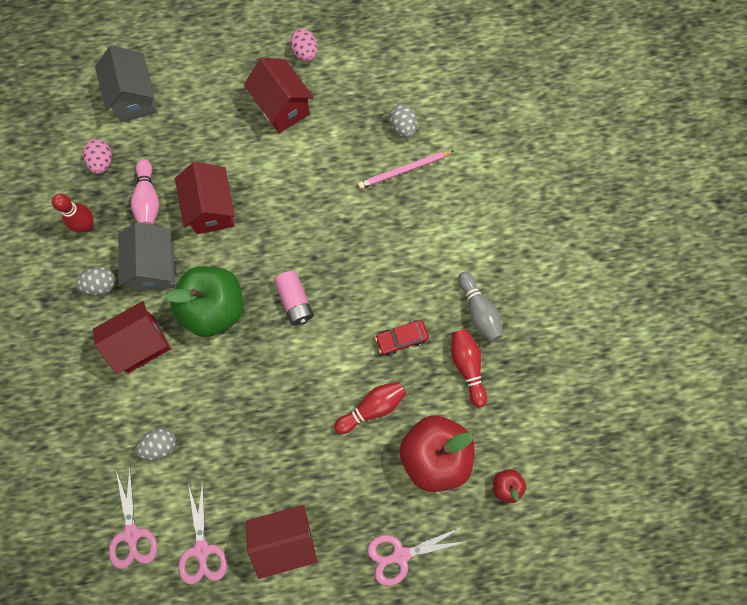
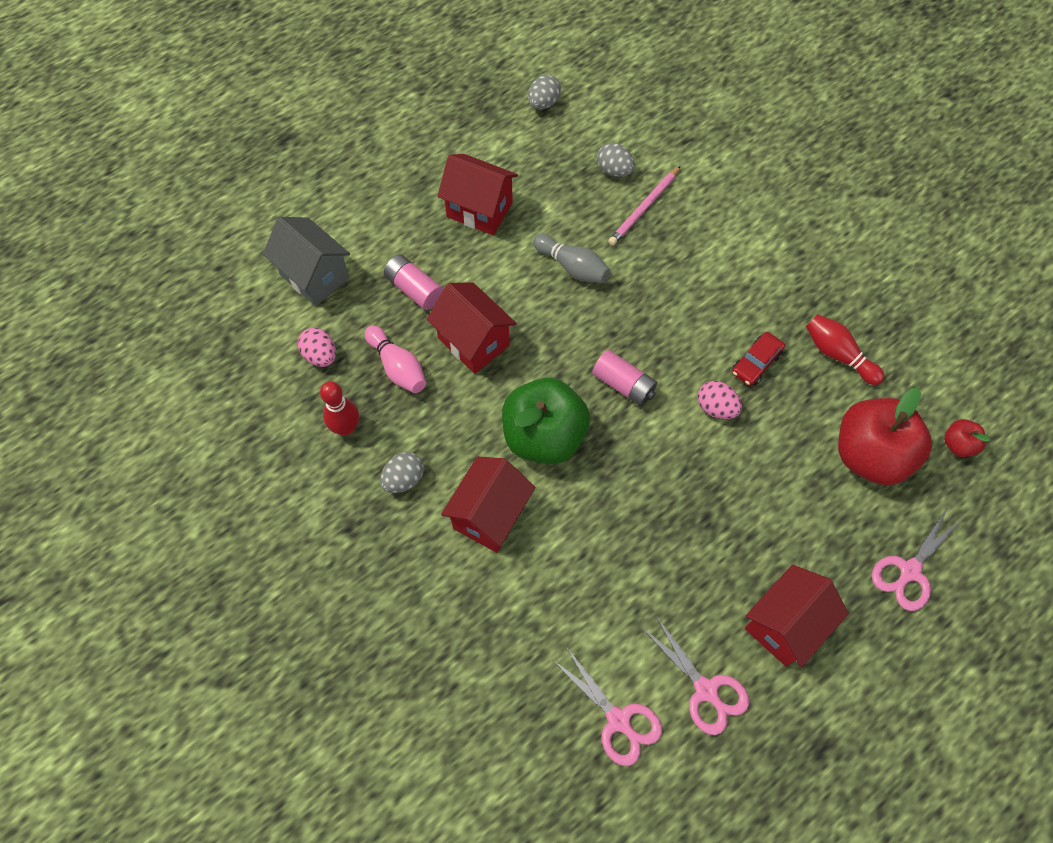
camera: 30 degrees left, 10 degrees down
grey house [118,222,175,291] -> none
grey egg [136,428,176,461] -> grey egg moved to [528,75,561,110]
pink egg [290,29,317,62] -> pink egg moved to [698,381,742,419]
red bowling pin [334,381,407,434] -> none
grey bowling pin [458,272,503,342] -> grey bowling pin moved to [533,234,611,283]
none -> pink battery [384,255,443,310]

